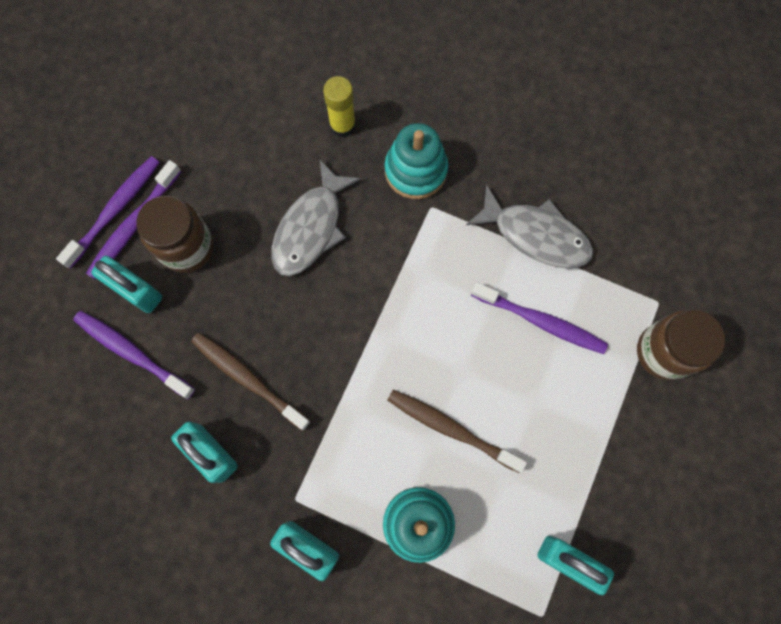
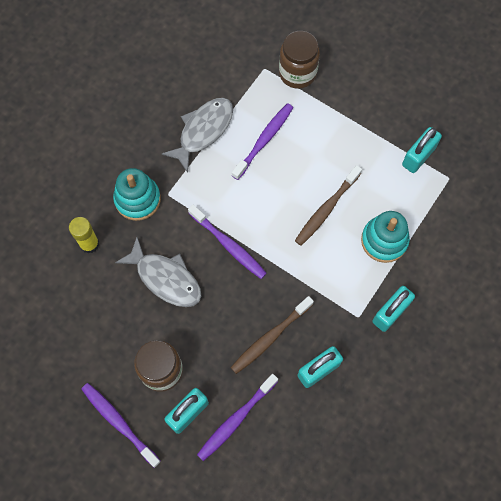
camera: 80 degrees left, 5 degrees down
purple toothbrush [86,160,181,279] -> purple toothbrush moved to [188,205,267,279]

